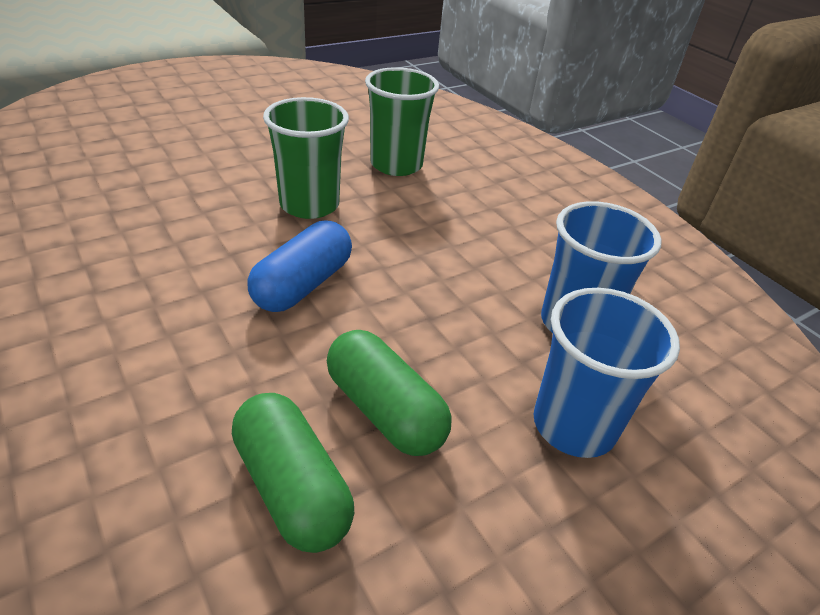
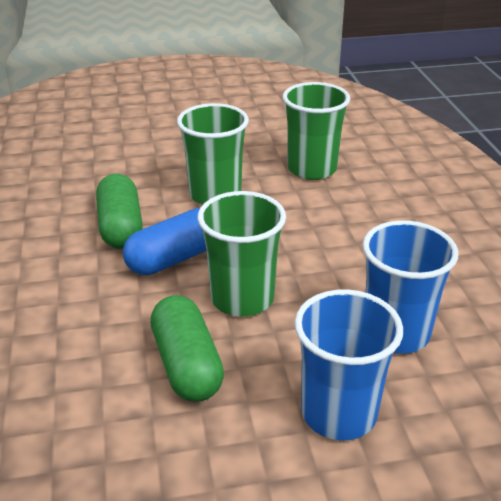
camera: 25 degrees right, 5 degrees down
green capsule [232,393,354,553] -> green capsule moved to [96,174,143,249]
none -> green cup [198,191,286,316]

